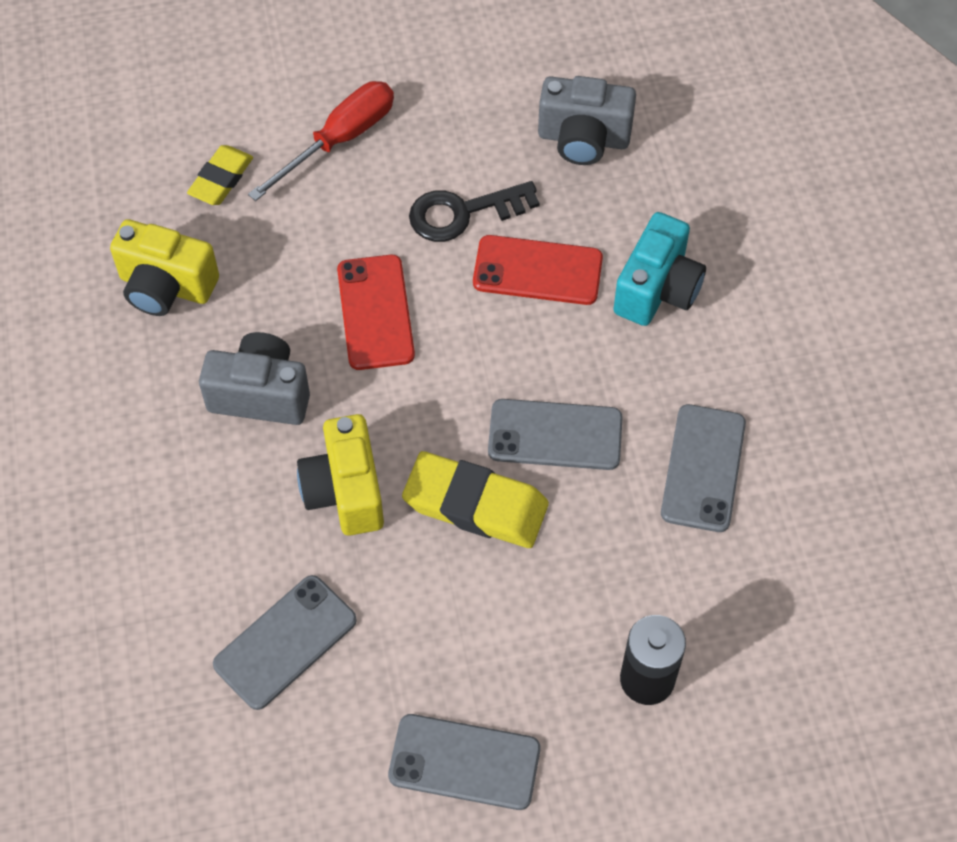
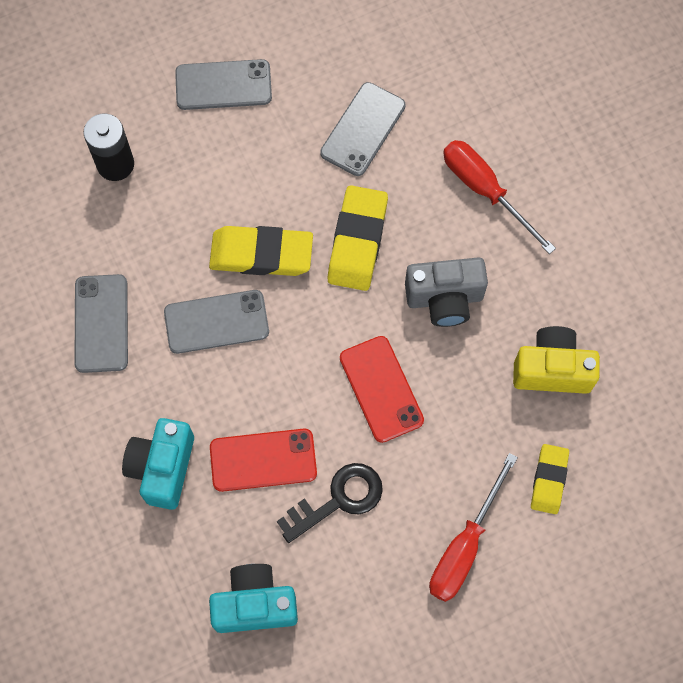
camera: 165 degrees right, 10 degrees up
yellow camera [297,414,384,536] -> yellow eraser [327,185,388,291]
grey camera [538,76,636,165] -> turquoise camera [209,564,298,633]
none -> red screwdriver [443,140,556,254]

